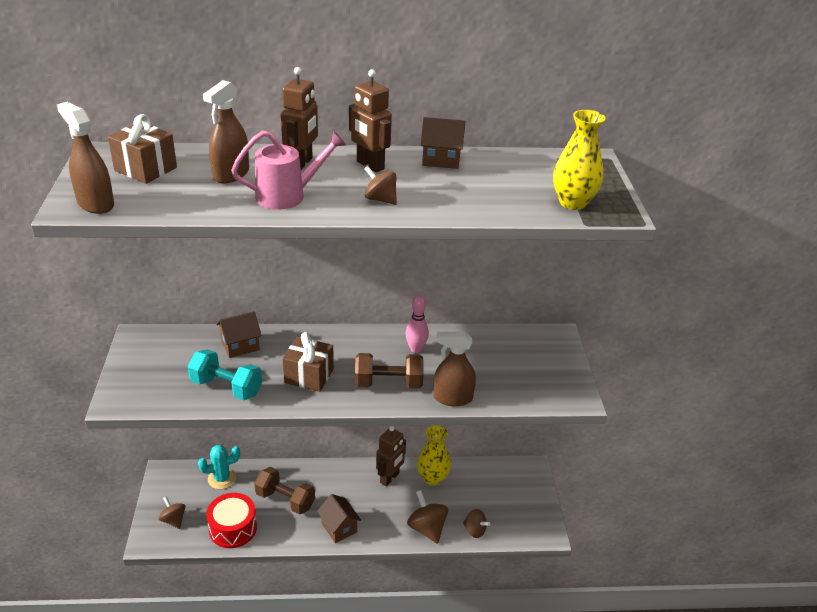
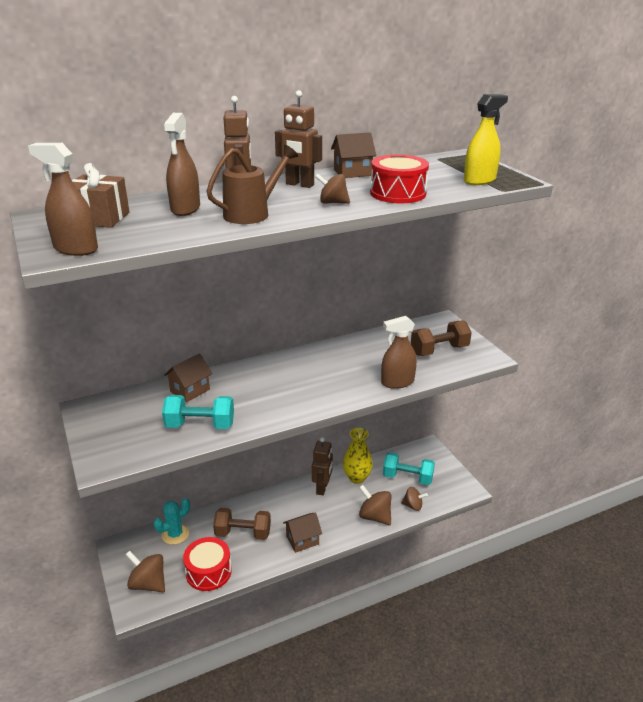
camera: 20 degrees left, 5 degrees down
brown spinning top [159,496,185,529] -> brown spinning top [126,551,165,592], size x1.55
pink watering can [231,131,346,210] -> brown watering can [206,145,298,224]
brown gift [283,332,334,392] -> none
brown house [317,494,361,543] -> brown house turned 60 degrees counterclockwise [283,512,322,553]
brown dumbbell [355,353,424,389] -> brown dumbbell moved to [411,320,472,356]
pink bowling pin [406,295,429,353] -> none
yellow vase [553,110,606,210] -> yellow spray bottle [464,94,508,185]
none -> red drum [370,154,429,203]
none -> turquoise dumbbell [383,452,435,485]

